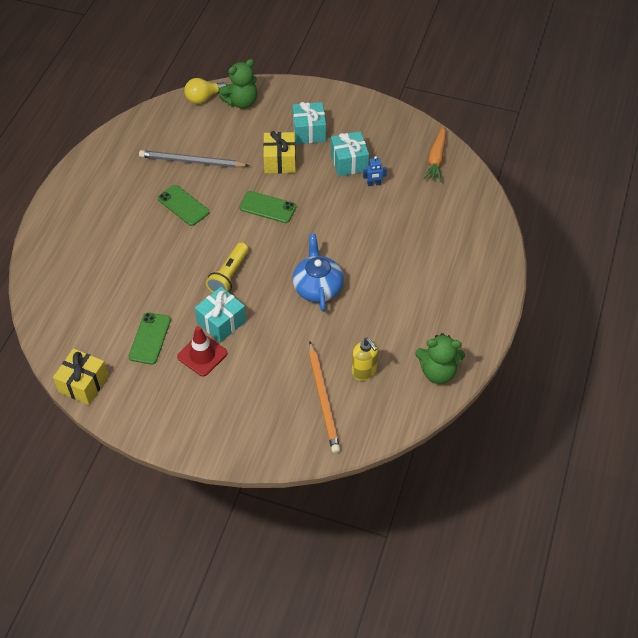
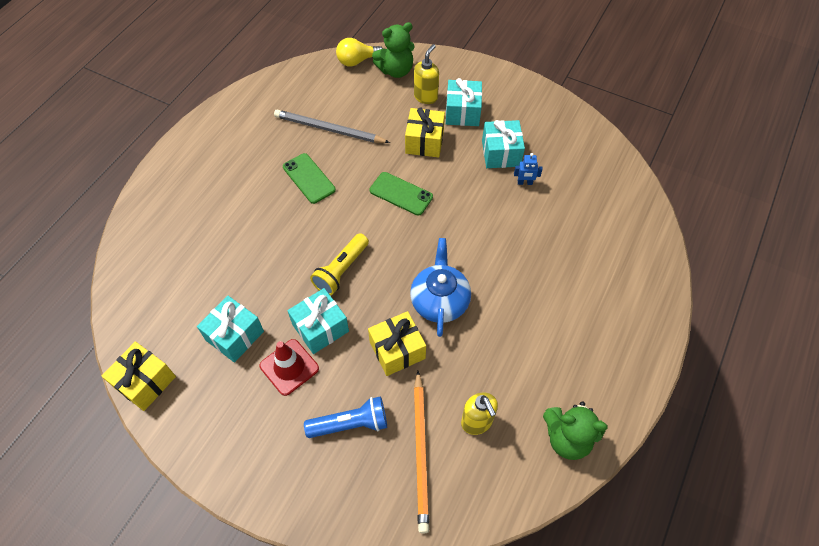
camera: 10 degrees right, 5 degrees up
green phone [128,312,171,365] -> turquoise gift [197,296,264,363]
orange carrot [424,126,446,182] -> none
none -> blue flashlight [304,396,387,438]
none -> yellow gift [368,311,426,376]
none -> yellow soap dispenser [414,44,439,104]

